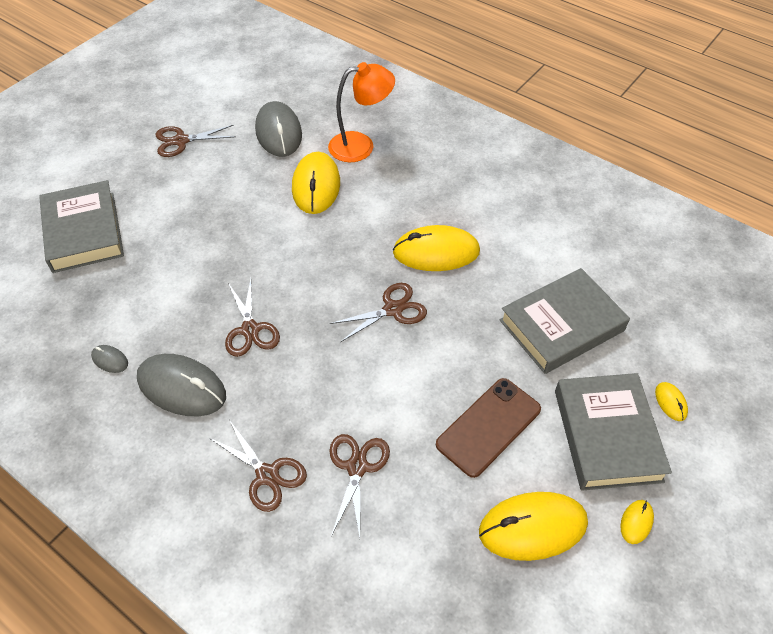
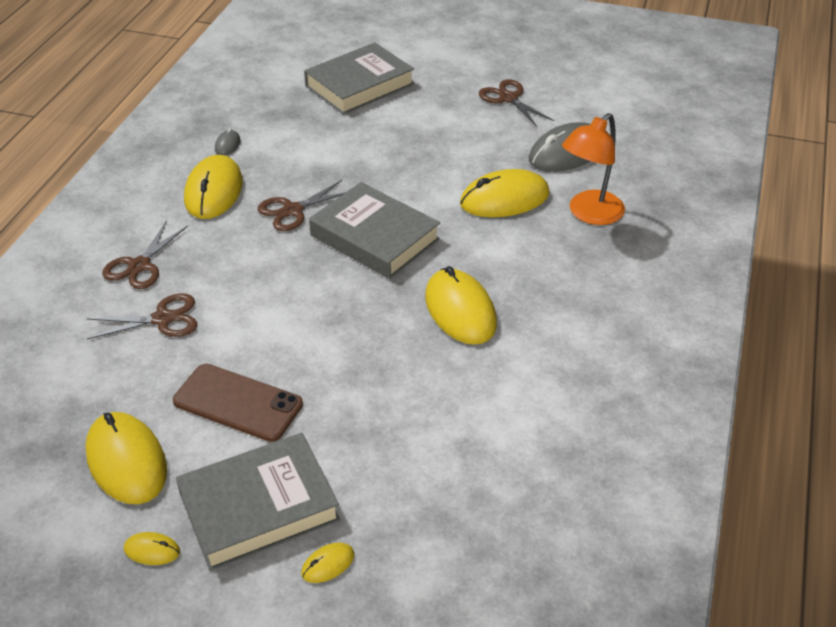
camera: 70 degrees right, 10 degrees down
grey mouse [137,354,226,416] -> yellow mouse [184,155,243,219]
orange lamp [328,62,395,162] -> orange lamp turned 75 degrees clockwise [562,113,625,225]
brown scissors [330,283,427,342] -> none
grey book [500,268,630,374] -> grey book moved to [309,182,440,279]

